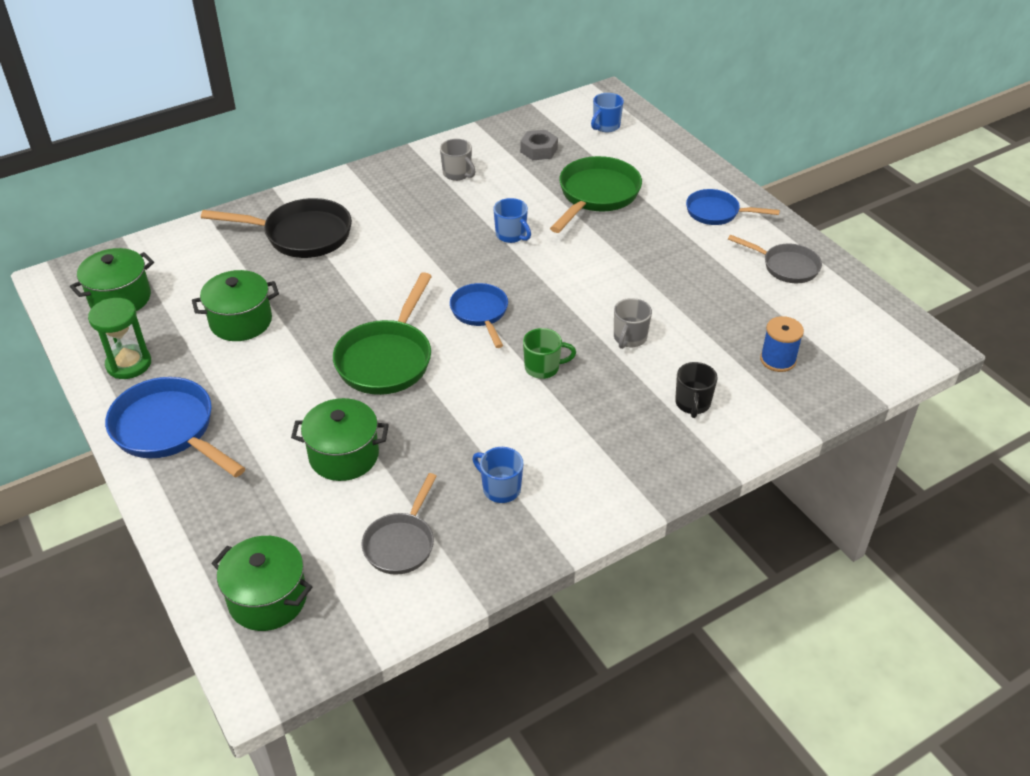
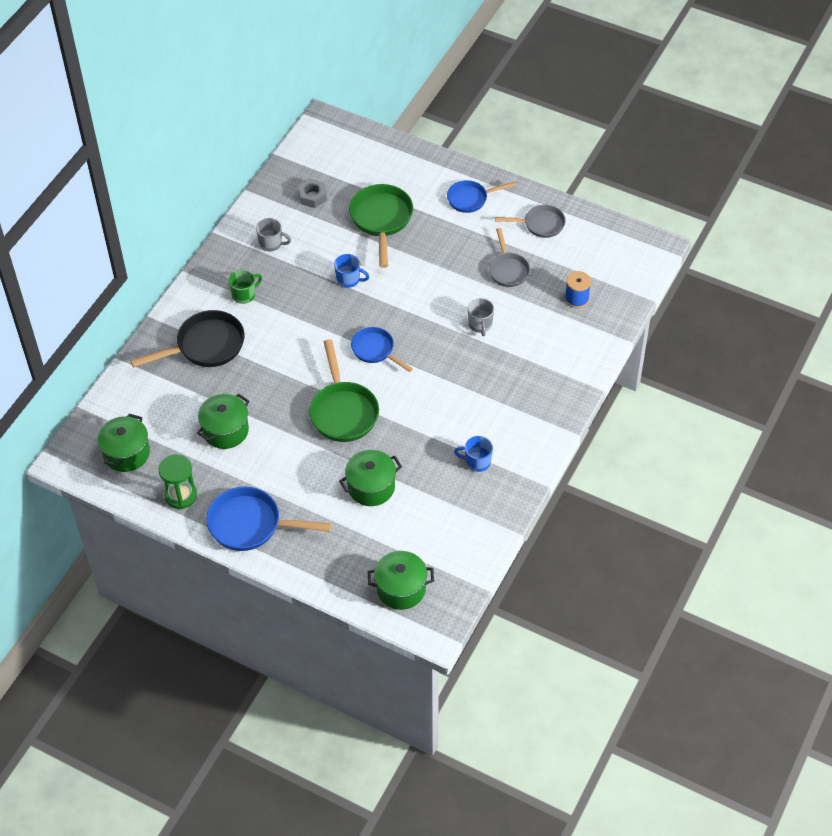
camera: 30 degrees left, 10 degrees up
grey pan [362,473,437,575] -> grey pan moved to [489,228,530,287]
green mug [523,328,576,379] -> green mug moved to [228,270,262,304]
blue mug [591,93,624,132] -> none
black mug [675,362,718,418] -> none

